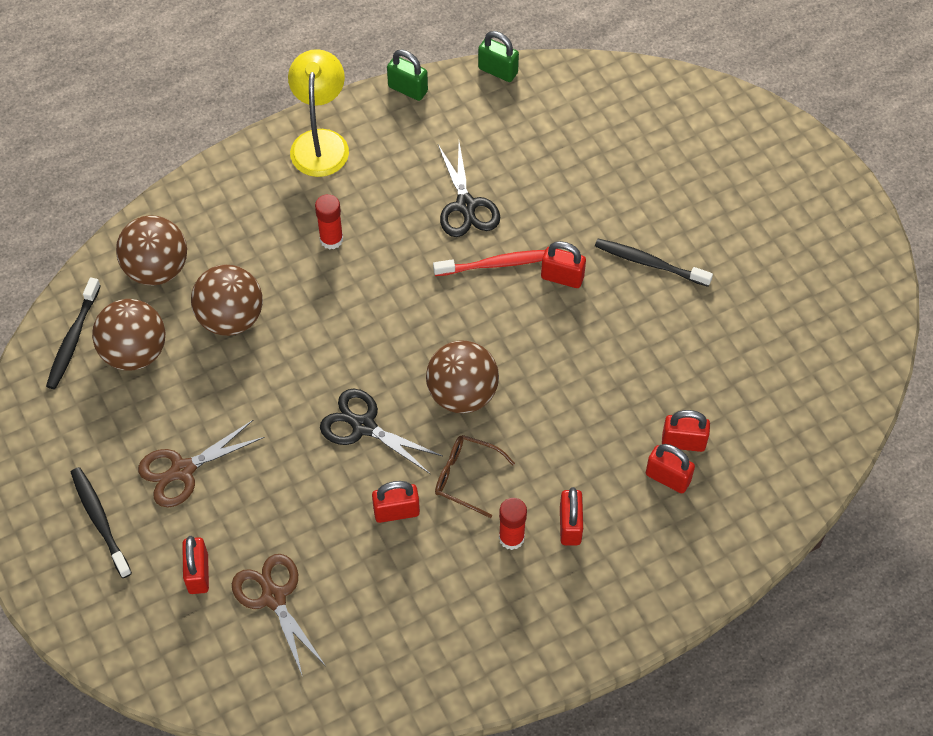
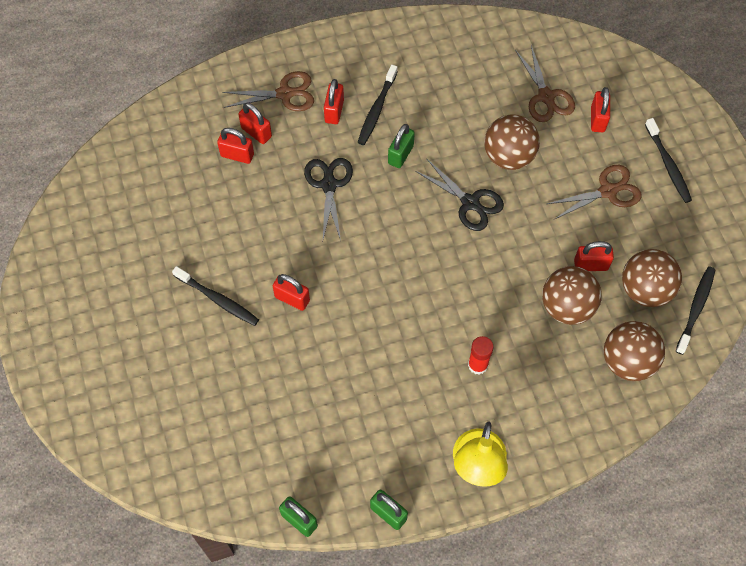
camera: 170 degrees left, 5 degrees up
red padlock [372,481,420,523] -> red padlock moved to [574,241,614,271]
brown ball [426,341,499,413] -> brown ball moved to [484,114,540,170]
red toothbrush [433,250,545,276] -> none
brown glasses [435,435,515,518] -> green padlock [388,124,415,168]
black scissors [438,142,500,237] -> black scissors moved to [304,158,353,240]
red glue stick [499,498,527,550] -> black toothbrush [357,65,398,145]
none -> brown scissors [222,71,314,111]

